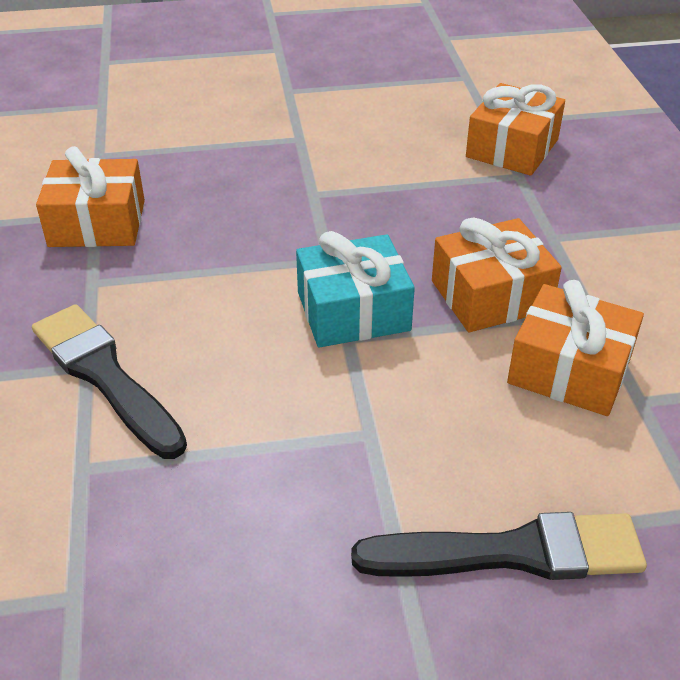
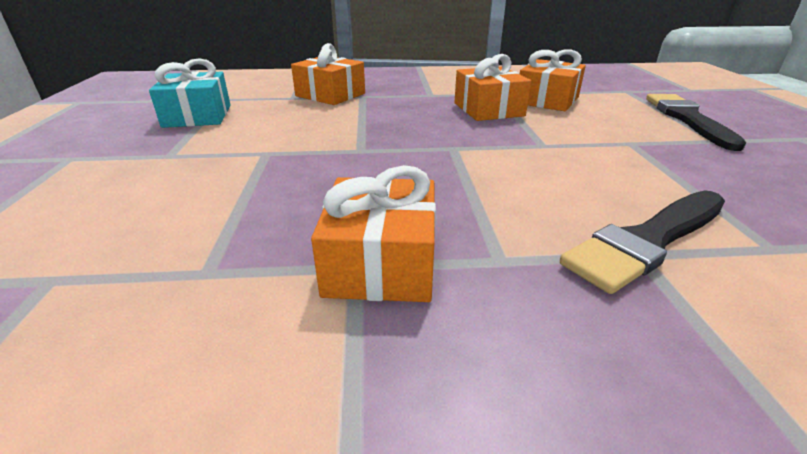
camera: 85 degrees left, 10 degrees down
turquoise gift [296,231,415,348] -> turquoise gift moved to [149,58,231,128]

